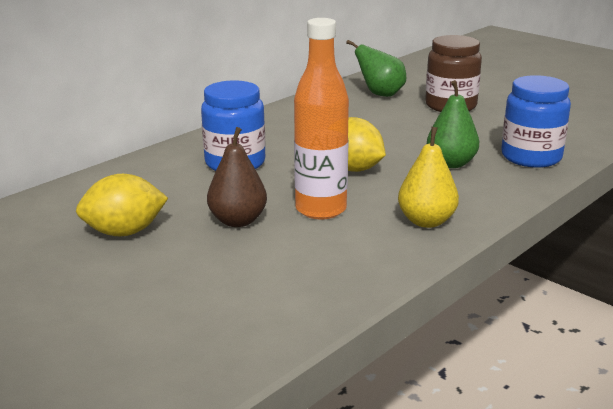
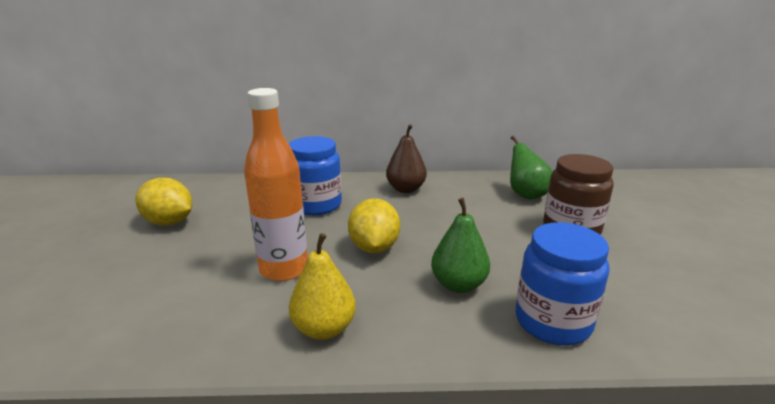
camera: 45 degrees right, 0 degrees up
brown pear [207,127,267,227] -> brown pear moved to [386,124,427,193]

